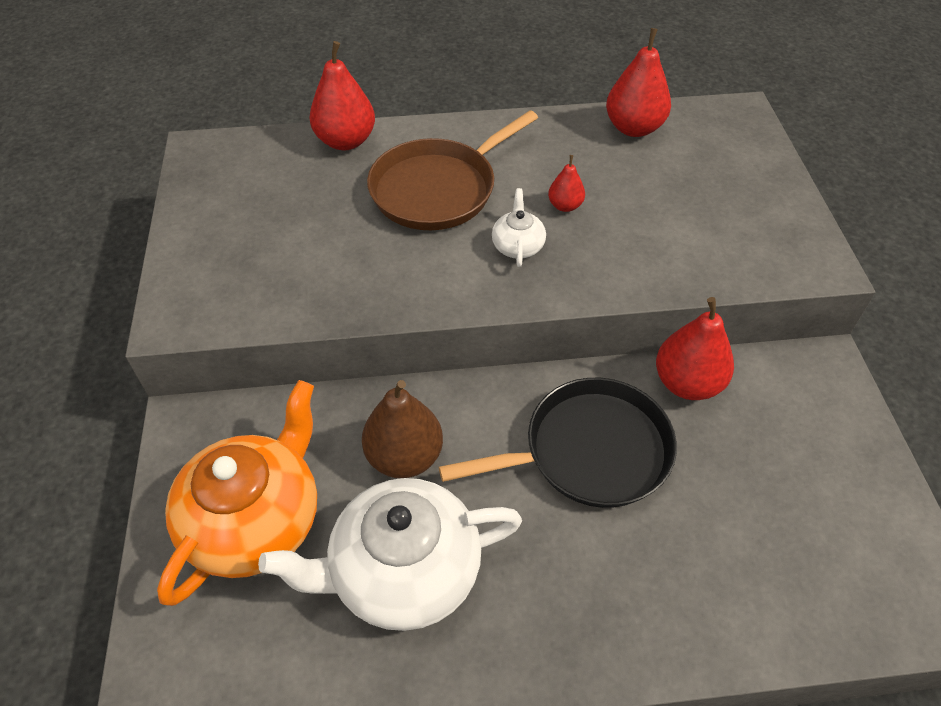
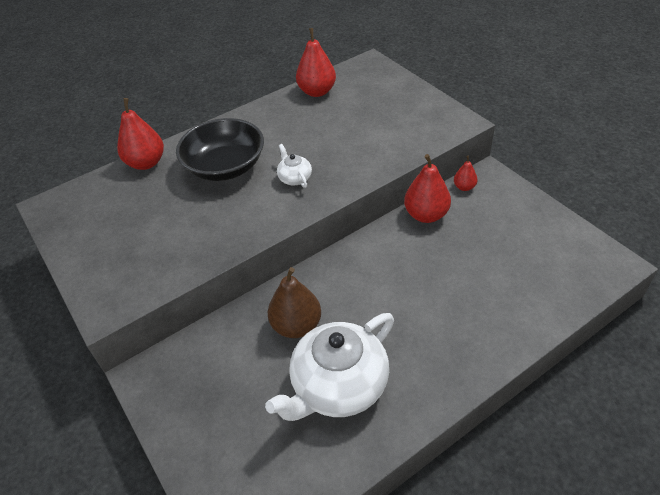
camera: 25 degrees left, 5 degrees down
orange teapot [157,380,317,606] -> none
brown pan [367,110,538,230] -> black bowl [176,118,264,181]
black pan [439,378,677,508] -> none
red pear [548,155,585,212] -> red pear moved to [454,156,478,191]

